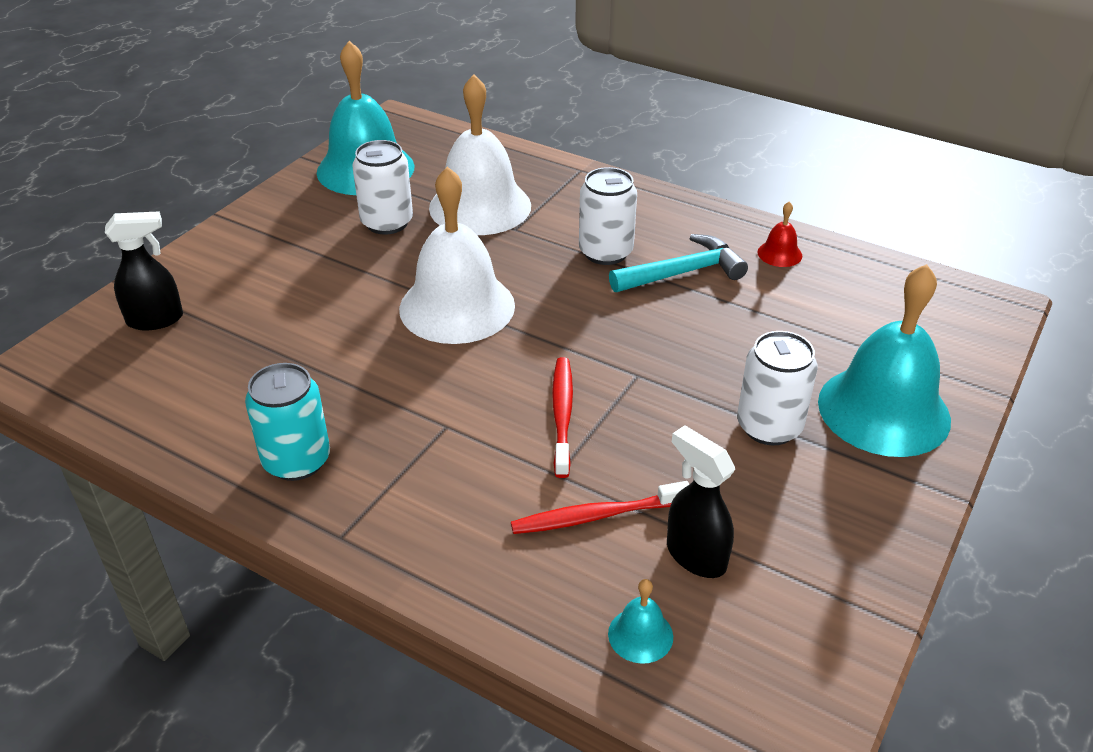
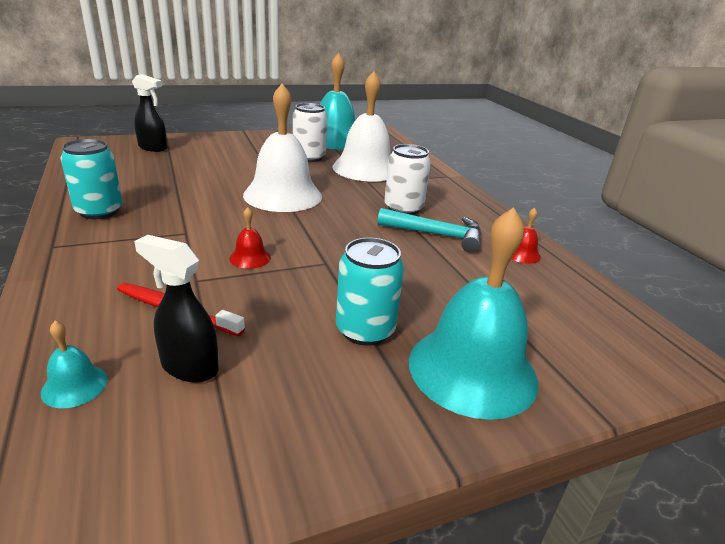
camera: 35 degrees right, 10 degrees down
red toothbrush [552,357,573,478] -> red bell [229,207,271,269]
black spray bottle [667,425,735,578] -> black spray bottle turned 60 degrees counterclockwise [134,235,219,383]
white can [737,331,818,445] -> turquoise can [336,238,404,346]

